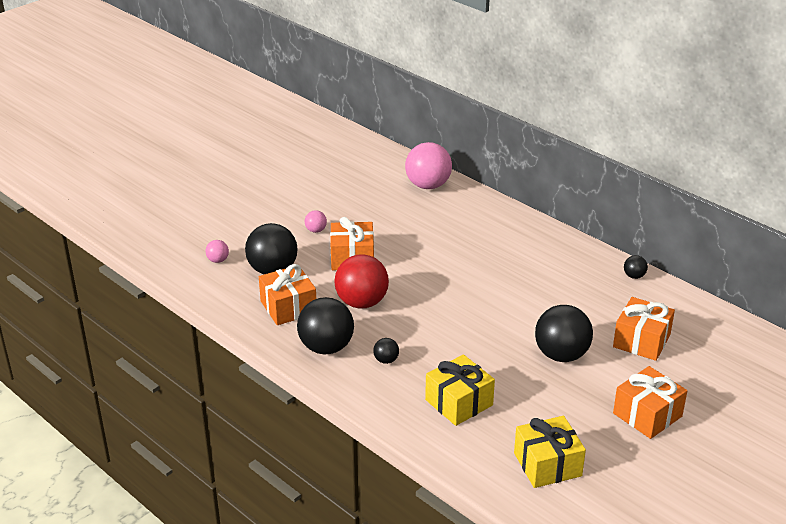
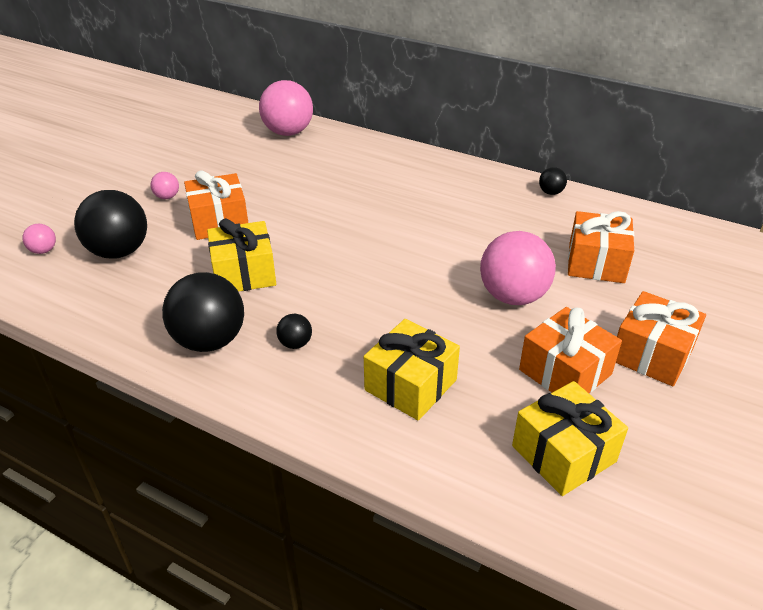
camera: 15 degrees left, 5 degrees up
orange gift [259,264,316,325] -> orange gift moved to [519,307,622,393]
red ball [334,254,389,308] -> yellow gift [207,218,276,292]
black ball [535,305,593,362] -> pink ball [480,231,556,305]

